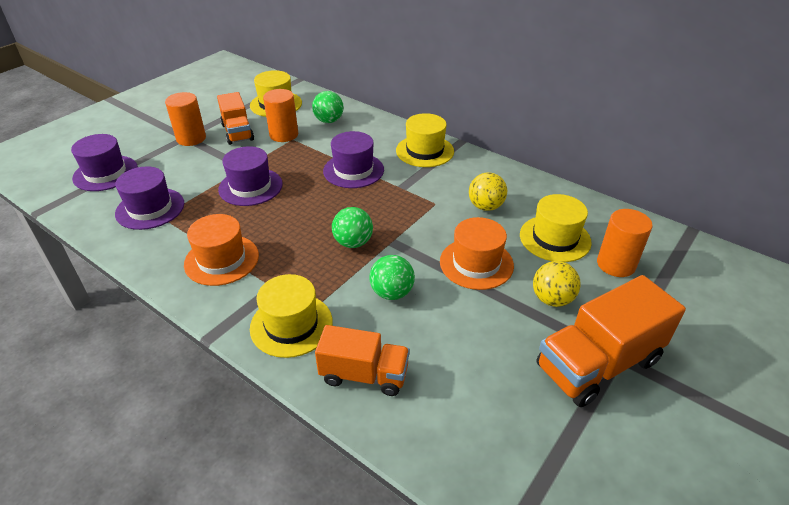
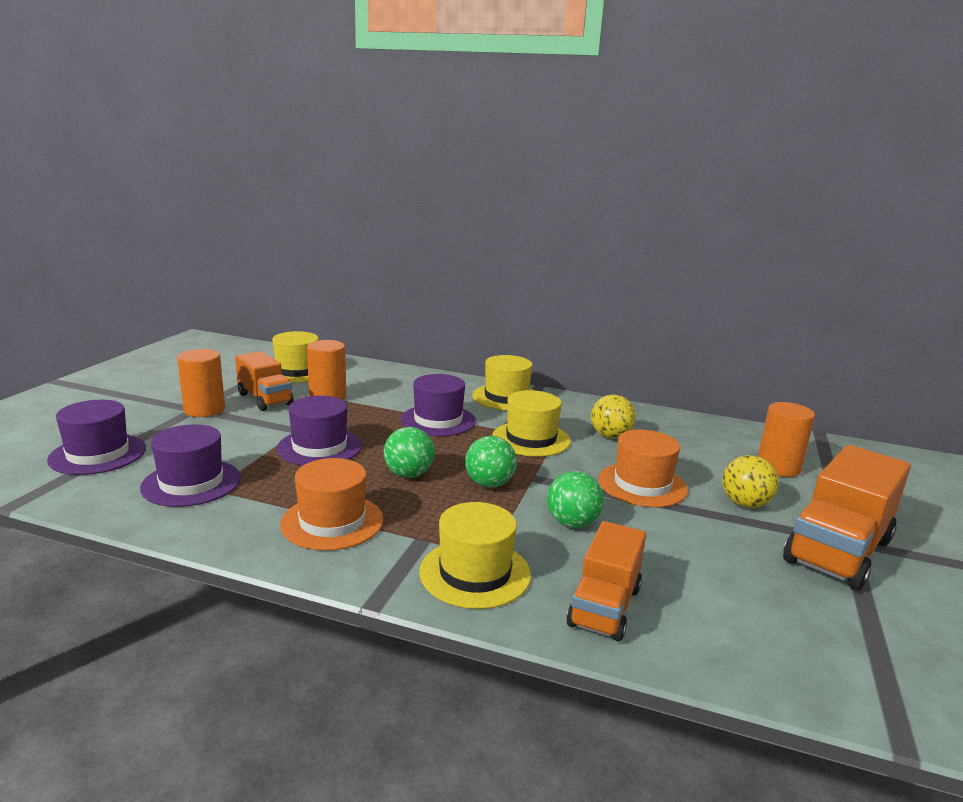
camera: 20 degrees left, 20 degrees down
green ball [312,91,344,123] -> green ball moved to [384,427,435,478]
orange truck [315,325,410,396] -> orange truck turned 120 degrees clockwise [567,521,646,641]
yellow hat [520,194,592,262] -> yellow hat moved to [492,390,571,457]

